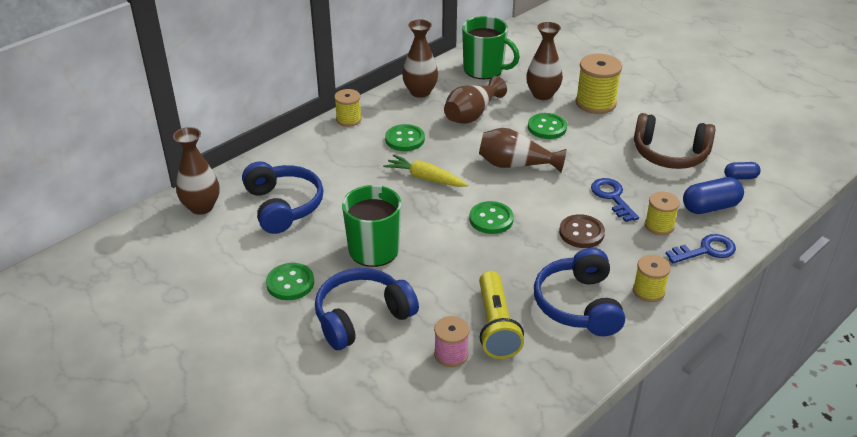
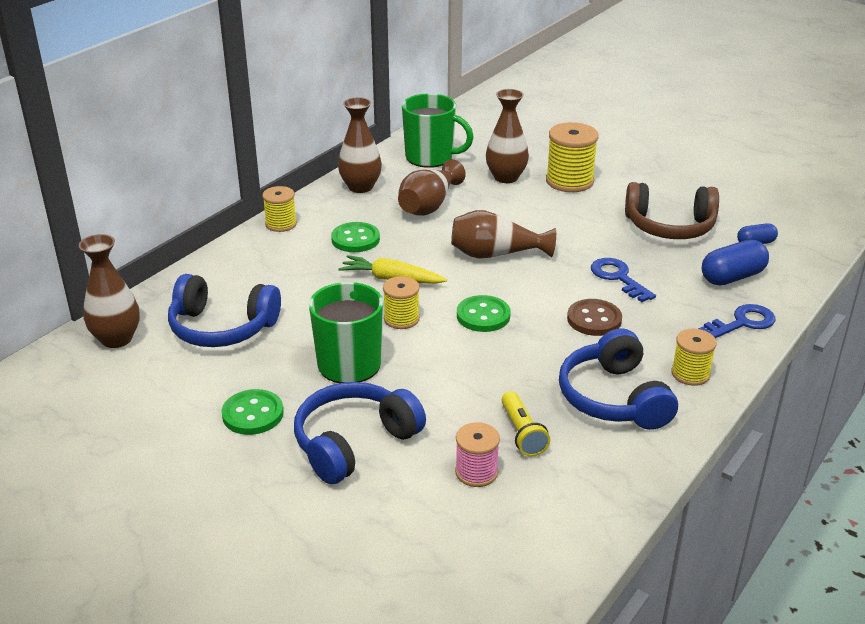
camera: 10 degrees left, 5 degrees down
blue headphones [242,161,324,234] -> blue headphones turned 135 degrees clockwise [168,274,281,347]
yellow flashlight [479,271,524,359] -> yellow flashlight [501,391,550,456], size x0.65
green button [528,113,567,139] -> none
yellow spool [645,192,680,235] -> yellow spool moved to [383,276,420,329]

